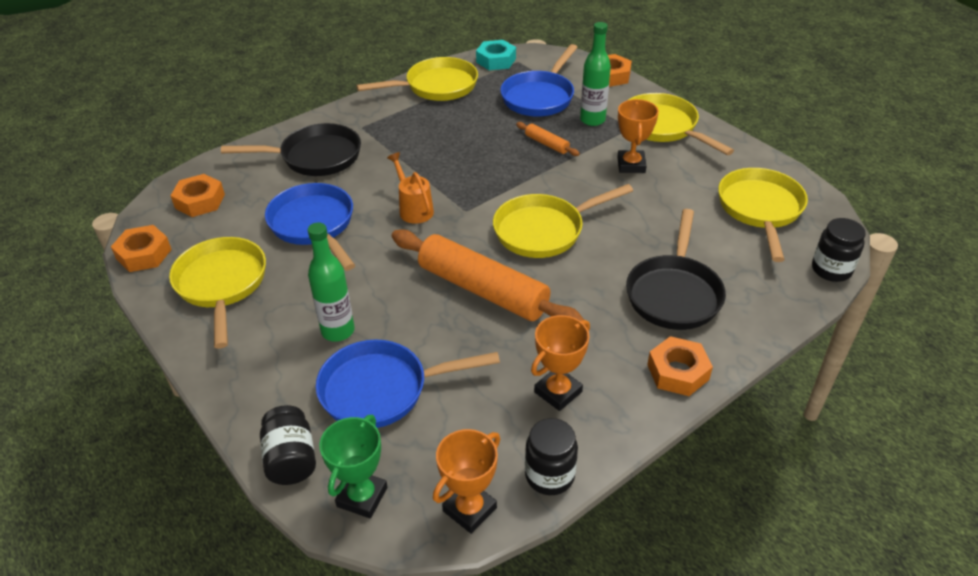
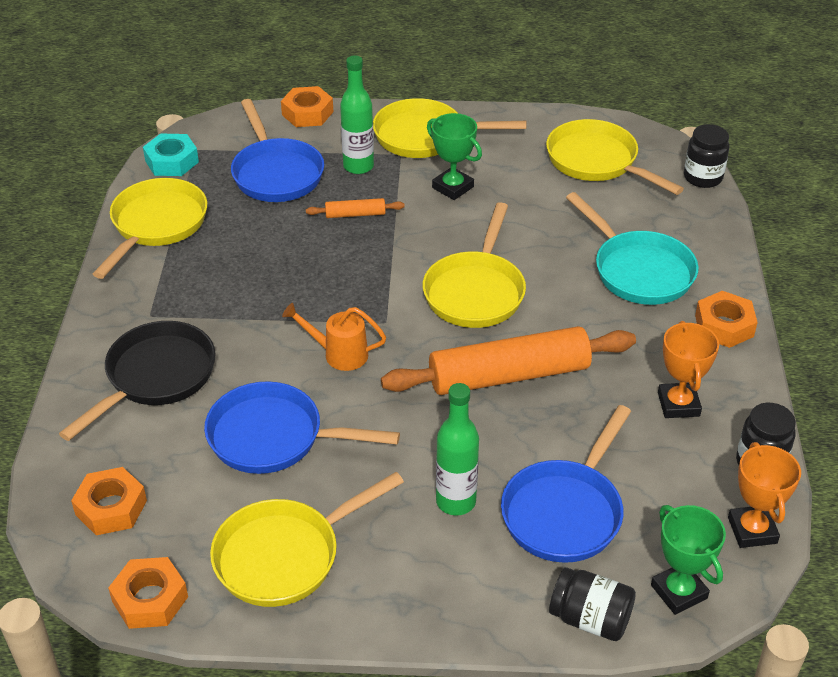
camera: 50 degrees left, 0 degrees up
yellow pan [169,237,266,349] -> yellow pan turned 60 degrees counterclockwise [210,472,404,607]
orange trophy [617,99,659,173] -> green trophy [427,113,482,200]
black pan [626,209,726,330] -> turquoise pan [566,192,699,305]

